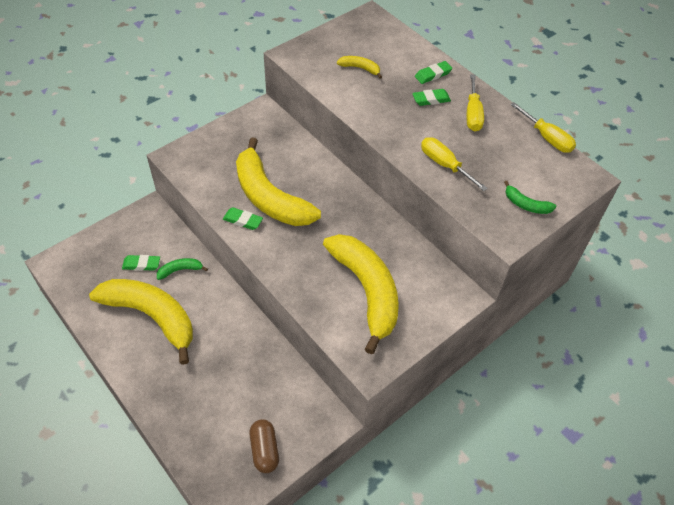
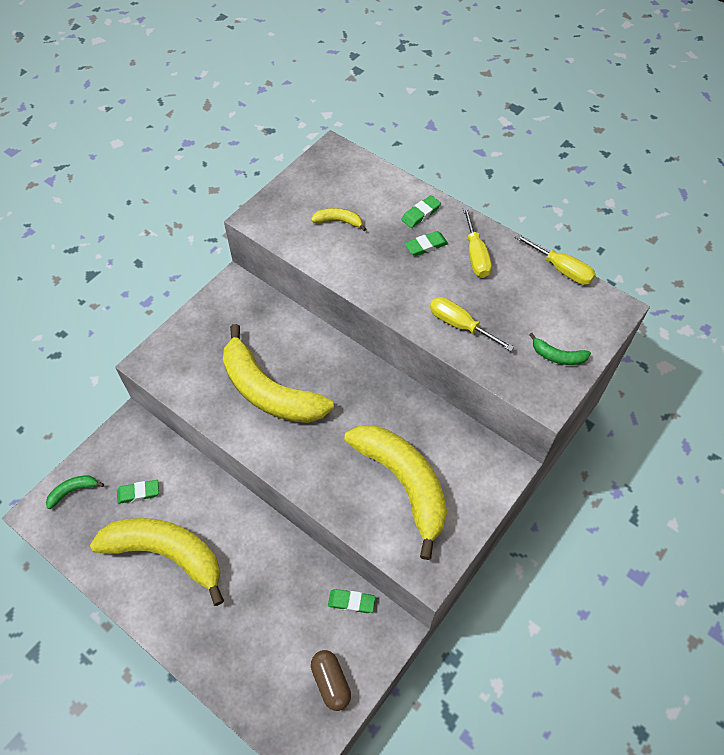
camera: 10 degrees left, 5 degrees up
green banana [157,258,208,280] -> green banana moved to [46,475,104,509]
green eraser [223,207,263,230] -> green eraser moved to [328,589,375,613]

